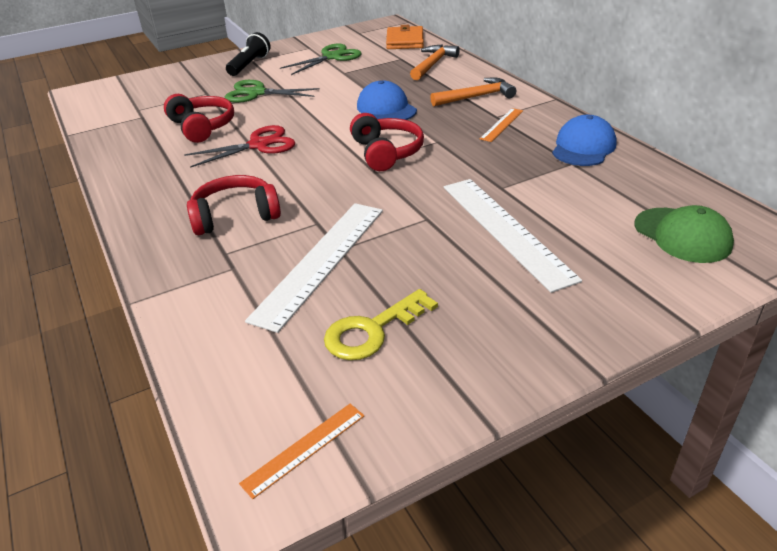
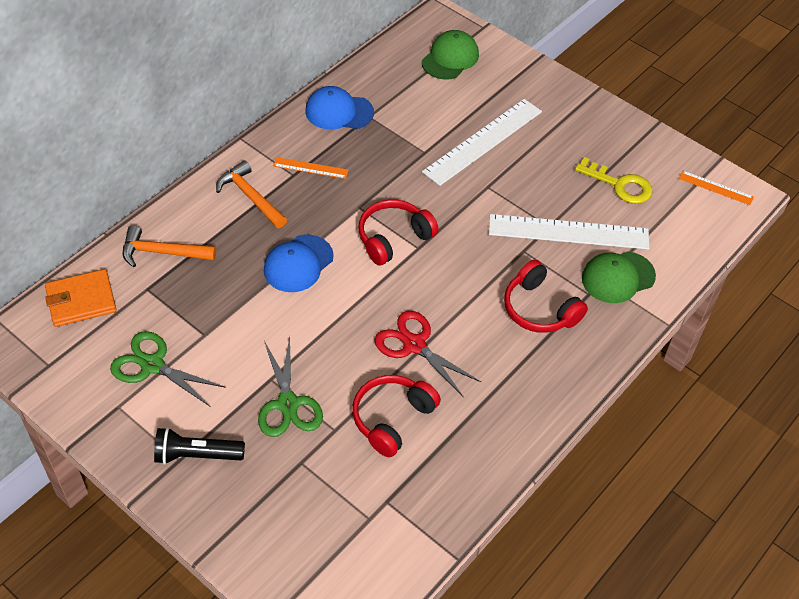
camera: 115 degrees left, 15 degrees up
none -> green cap [582,251,656,303]

